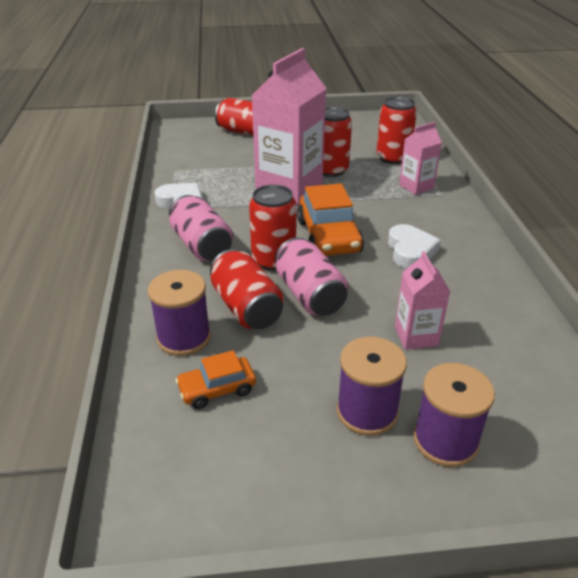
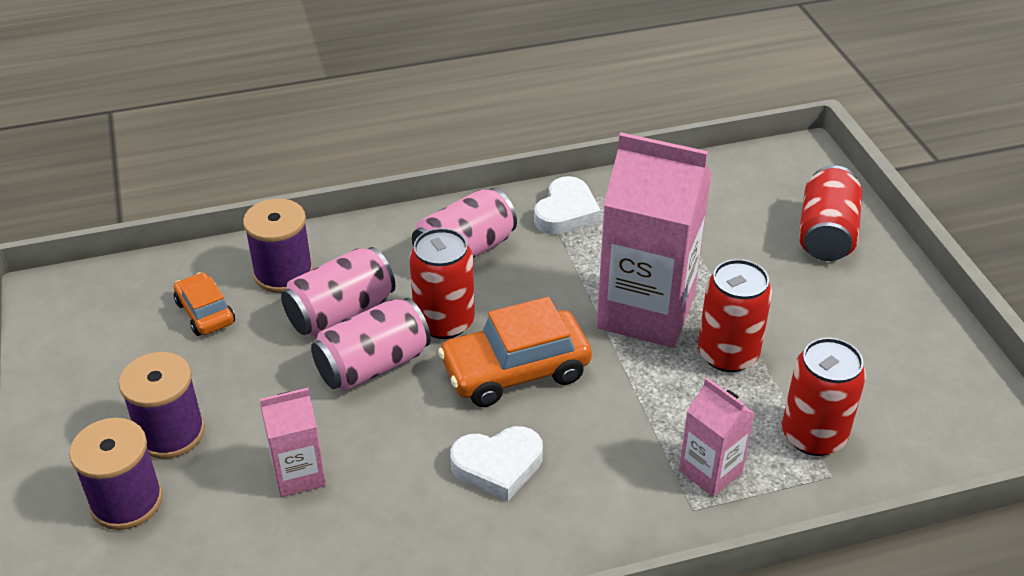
camera: 80 degrees right, 5 degrees up
red can [210,249,284,329] -> pink can [281,247,396,337]

